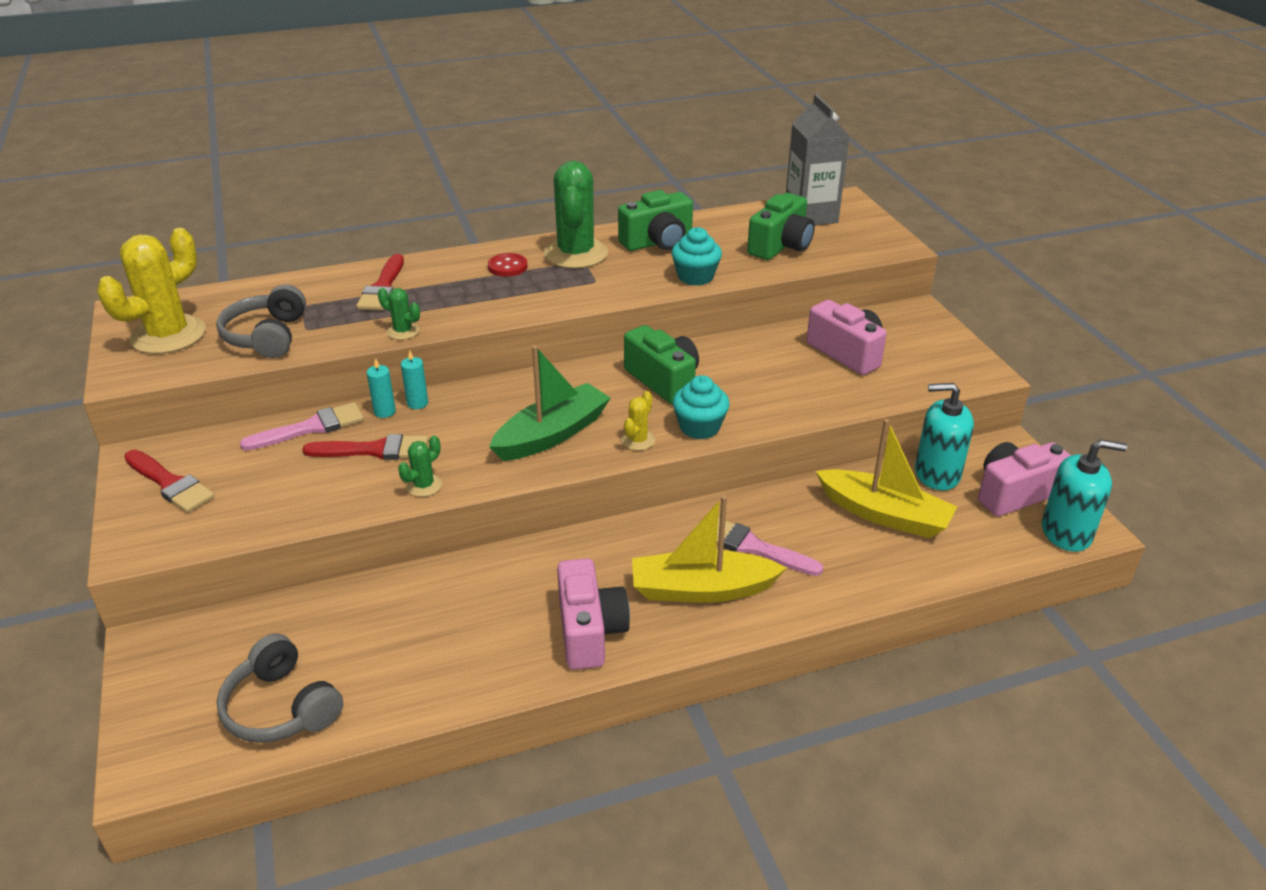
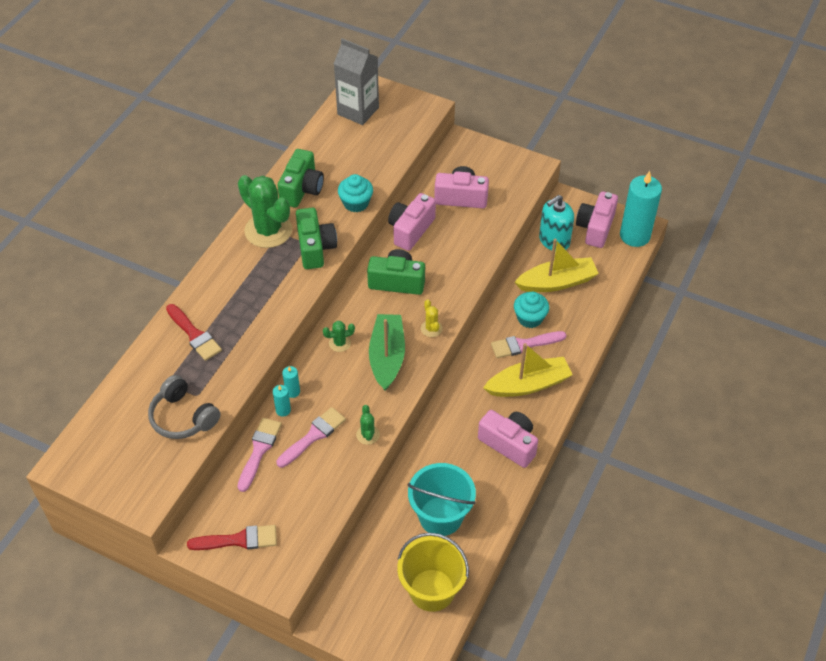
camera: 45 degrees left, 15 degrees up
yellow cactus [97,228,206,354] -> none
grey headphones [217,634,343,743] -> yellow bucket [397,533,469,612]
red brush [302,434,428,460] -> pink brush [276,407,346,468]
green cactus [378,288,420,340] -> green cactus moved to [323,321,355,352]
red button [488,253,527,277] -> none
yellow boat [632,495,786,603] -> yellow boat turned 150 degrees counterclockwise [483,343,573,397]
turquoise cupcake [673,375,730,439] -> turquoise cupcake moved to [514,292,549,328]
green camera [747,193,815,260] -> green camera moved to [296,208,337,269]
turquoise soap dispenser [1042,439,1127,552] -> turquoise candle [620,171,662,247]
none -> pink camera [388,193,436,251]
none -> turquoise bucket [408,463,476,536]

